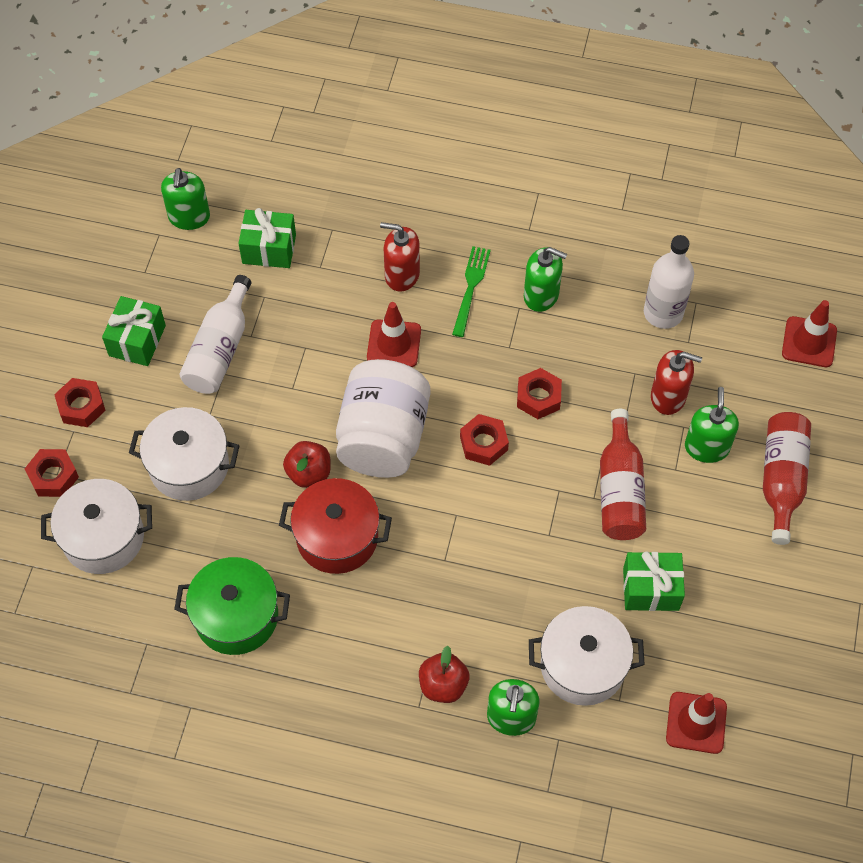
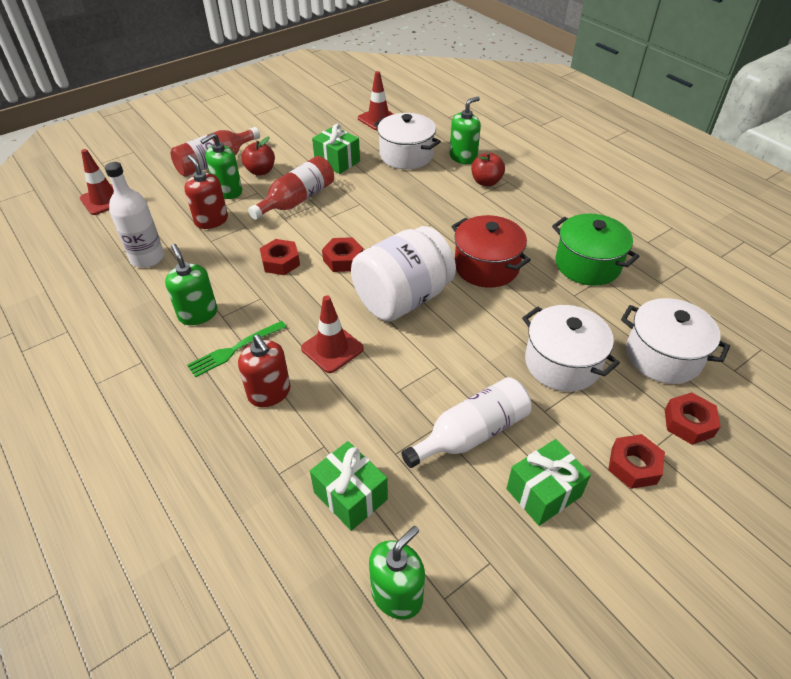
camera: 140 degrees left, 15 degrees down
red apple [283,441,331,488] -> red apple moved to [241,137,275,176]

